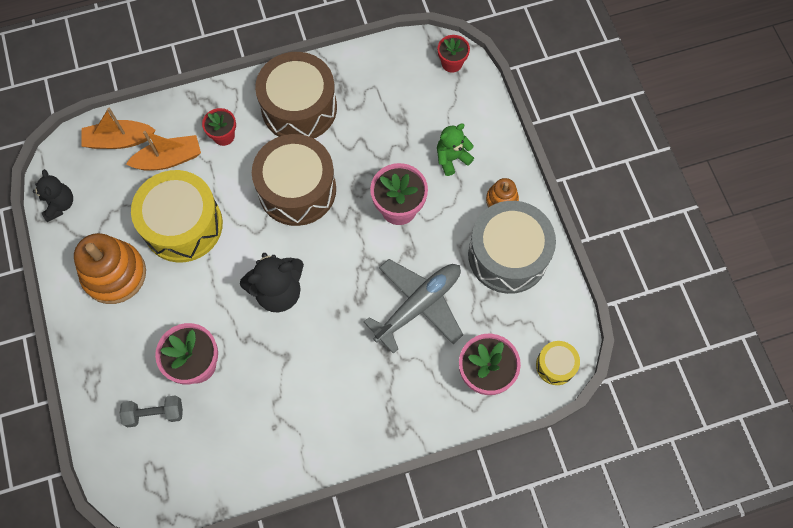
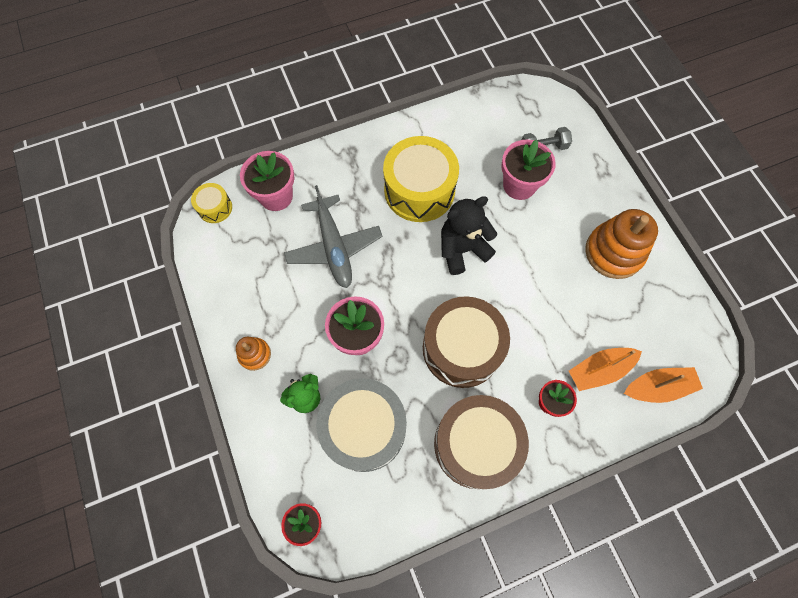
camera: 175 degrees right, 0 degrees up
black teddy bear [33,169,73,222] -> none
yellow drum [131,170,223,263] -> yellow drum moved to [383,136,459,222]
grey plane [364,259,463,354] -> grey plane turned 60 degrees counterclockwise [284,185,383,288]
grey drum [468,201,556,294] -> grey drum moved to [316,378,407,472]

